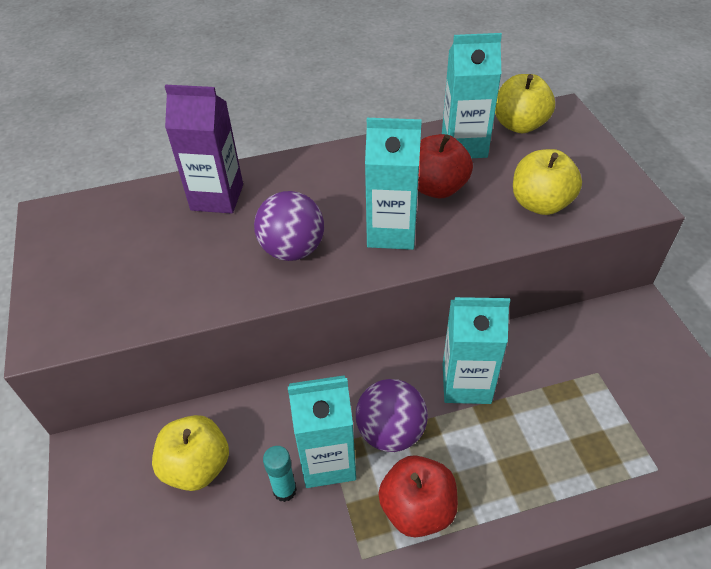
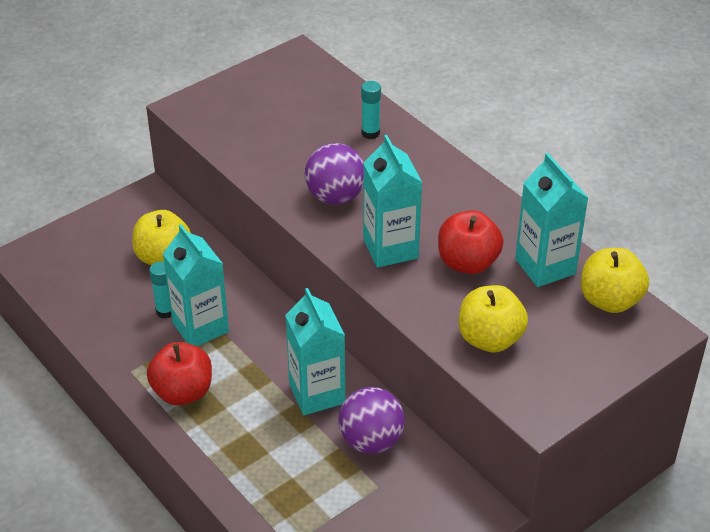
camera: 65 degrees right, 5 degrees down
purple carton [165,85,243,214] -> turquoise glue stick [361,81,381,139]
purple ball [356,379,428,452] -> purple ball moved to [338,387,405,454]

